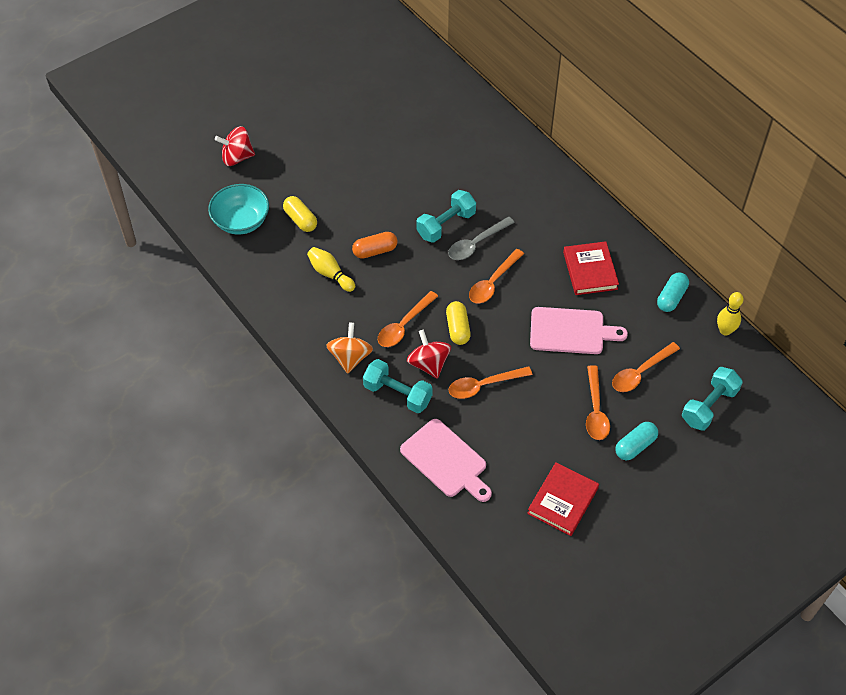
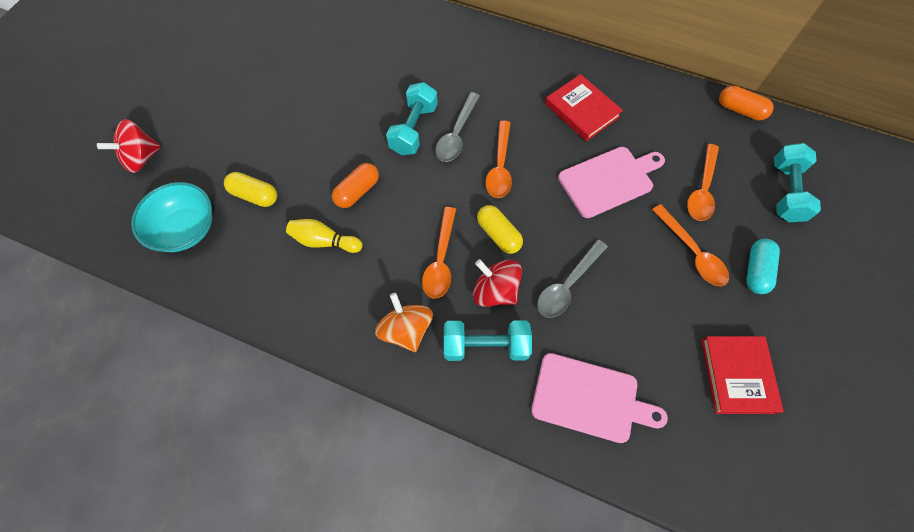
camera: 30 degrees left, 10 degrees up
orange spoon [448,366,532,399] -> grey spoon [537,240,608,318]
turquoise capsule [657,272,689,312] -> none
yellow bowling pin [717,292,744,336] -> orange capsule [719,86,774,120]

